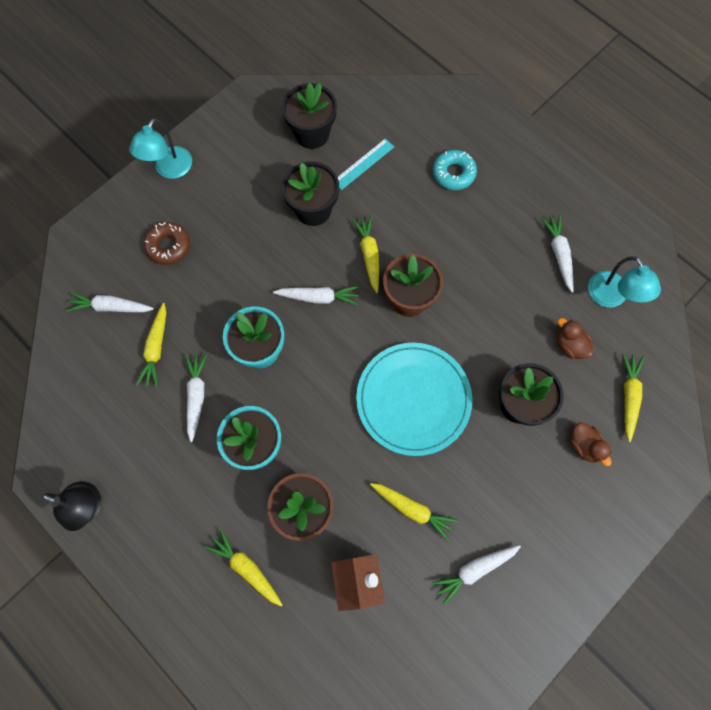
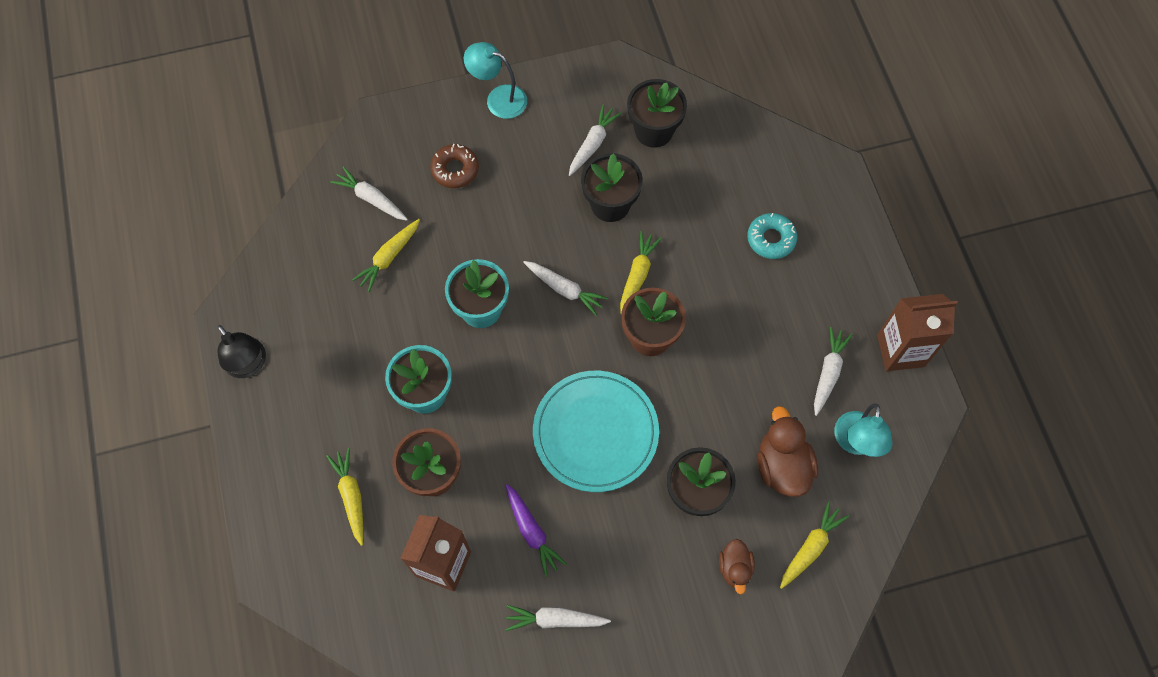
camera: 30 degrees right, 5 degrees down
turquoise lamp [129,118,192,179] -> turquoise lamp turned 60 degrees clockwise [464,42,527,119]
white carrot [185,354,207,442] -> white carrot moved to [569,104,622,176]
turquoise ruler [338,138,394,190] -> none
yellow carrot [370,483,459,541] -> purple carrot [505,484,567,577]
brown duck [557,318,594,359] -> brown duck [758,406,818,497], size x1.67
none -> brown carton [877,294,957,371]

